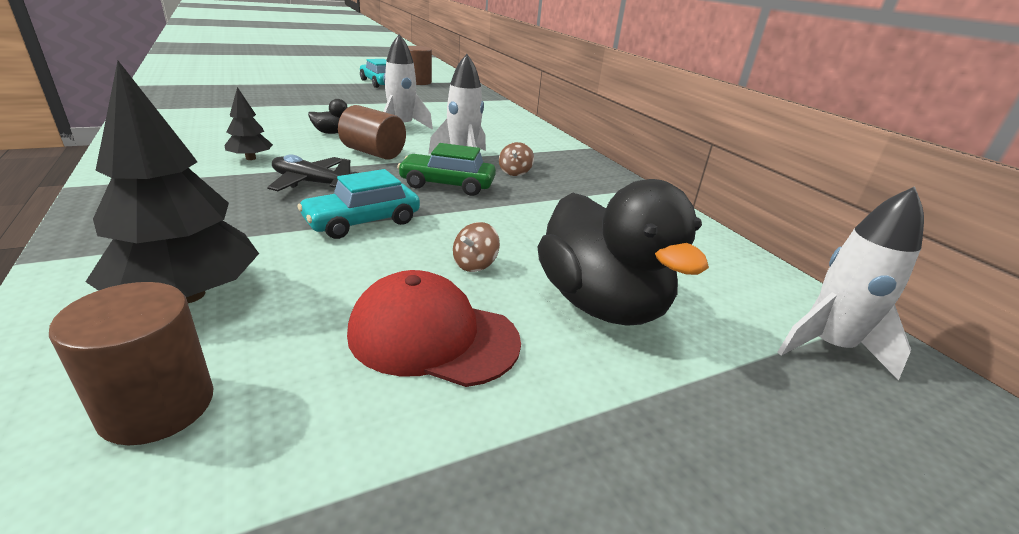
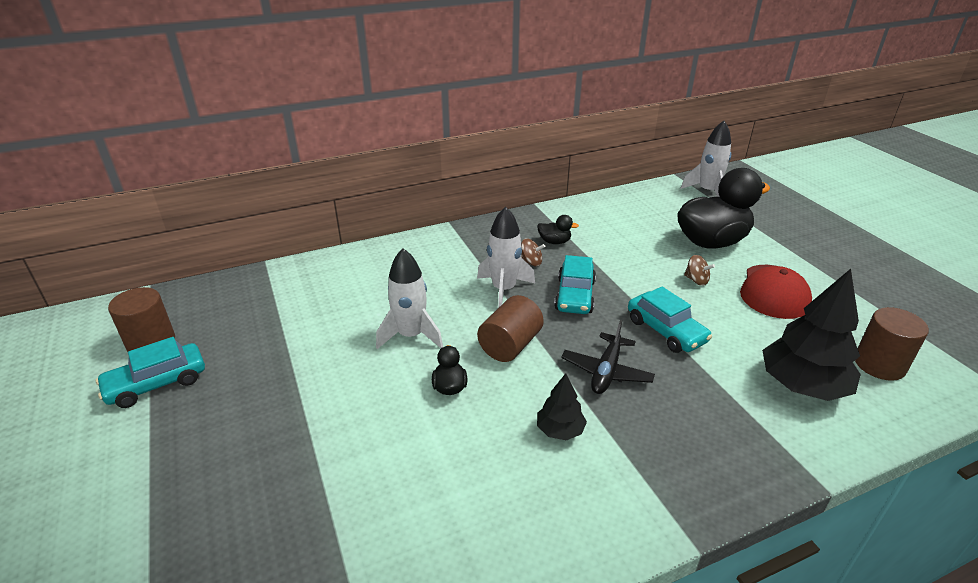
camera: 85 degrees left, 5 degrees up
green car [397,143,496,196] -> turquoise car [554,255,596,314]
none -> black duck [537,215,579,244]

